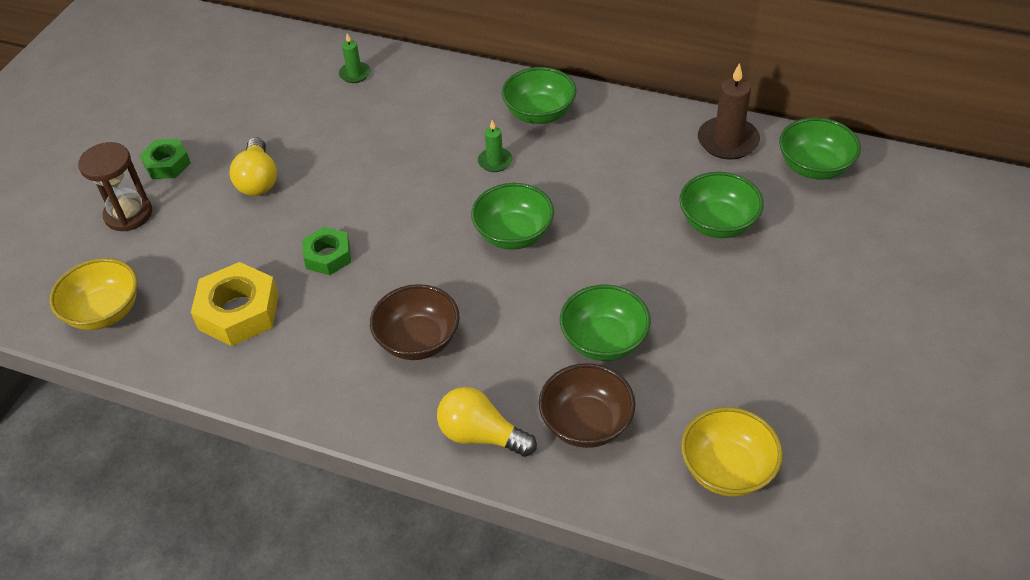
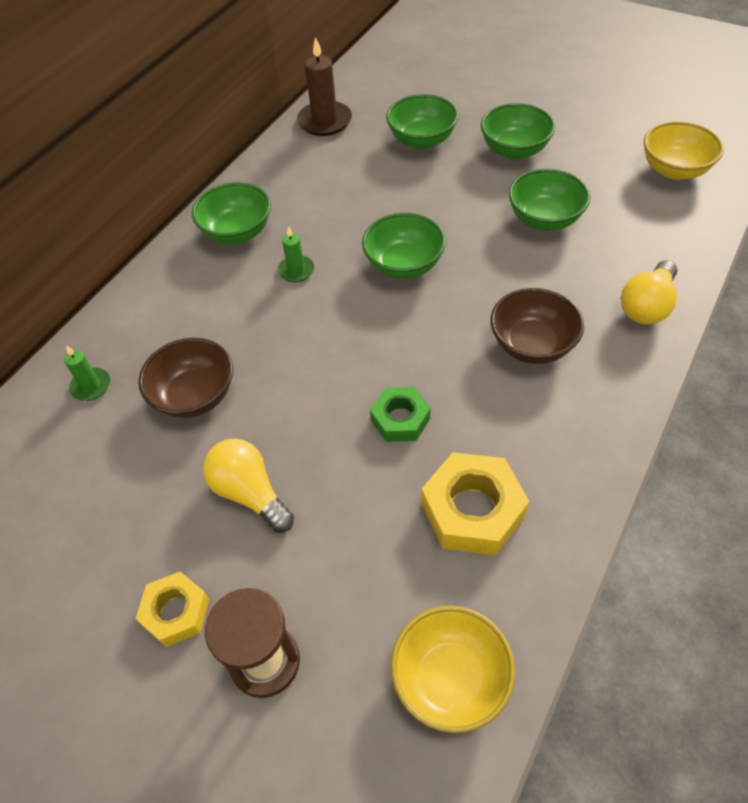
camera: 80 degrees left, 5 degrees up
green nut [139,139,191,179] -> yellow nut [135,572,209,647]
yellow light bulb [230,137,277,196] -> yellow light bulb turned 135 degrees counterclockwise [203,439,294,533]
brown bowl [539,363,636,448] -> brown bowl moved to [138,338,233,418]
green bowl [779,117,861,180] -> green bowl moved to [481,103,555,159]

